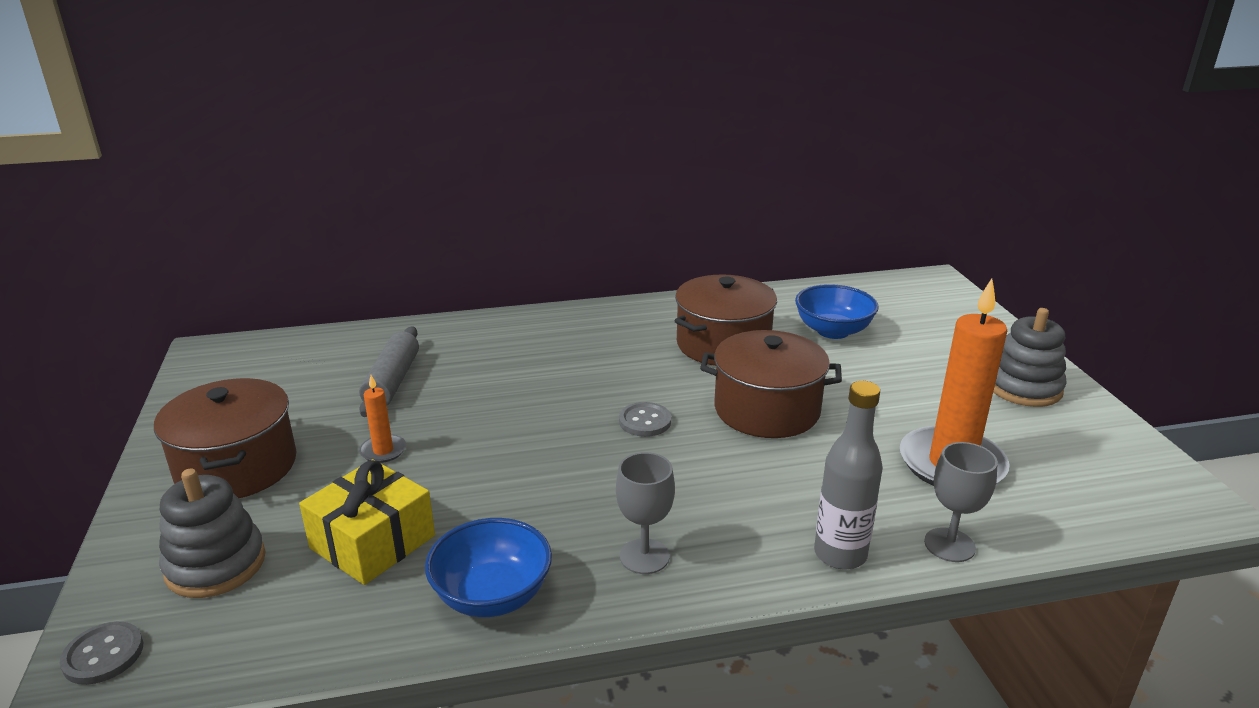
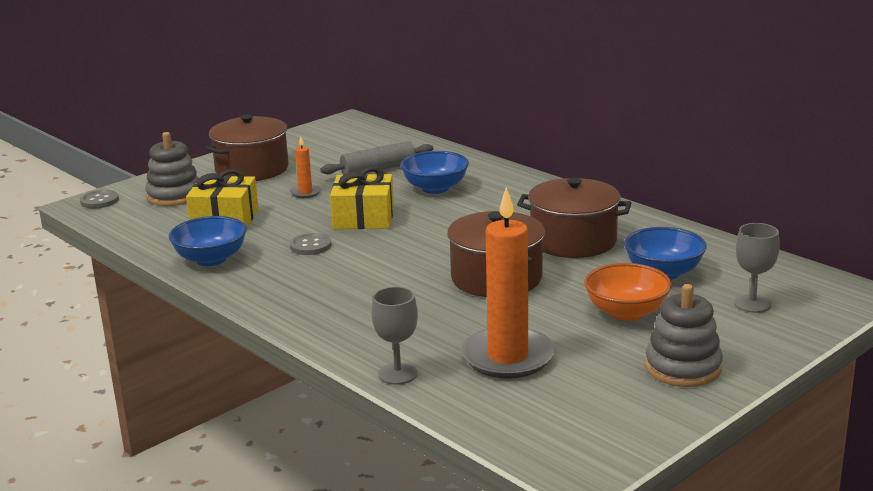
camera: 60 degrees right, 5 degrees down
grey goblet [616,452,675,574] -> grey goblet moved to [734,223,780,313]
grey button [619,402,671,437] -> grey button moved to [290,233,332,255]
grey bottle [814,381,883,570] -> none
none -> yellow gift [330,167,394,229]
none -> blue bowl [400,151,469,194]
none -> orange bowl [584,263,672,321]

